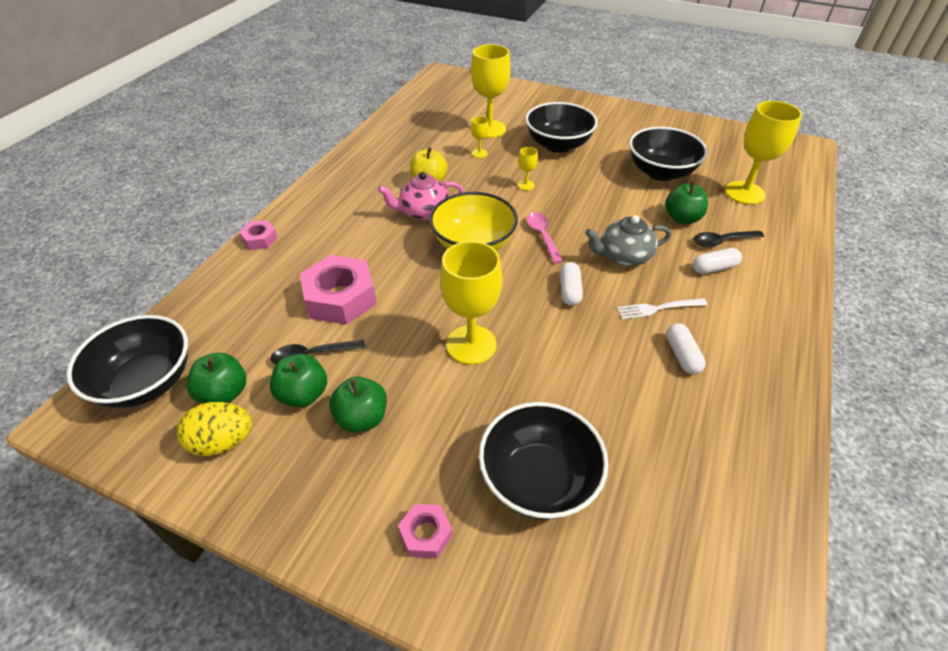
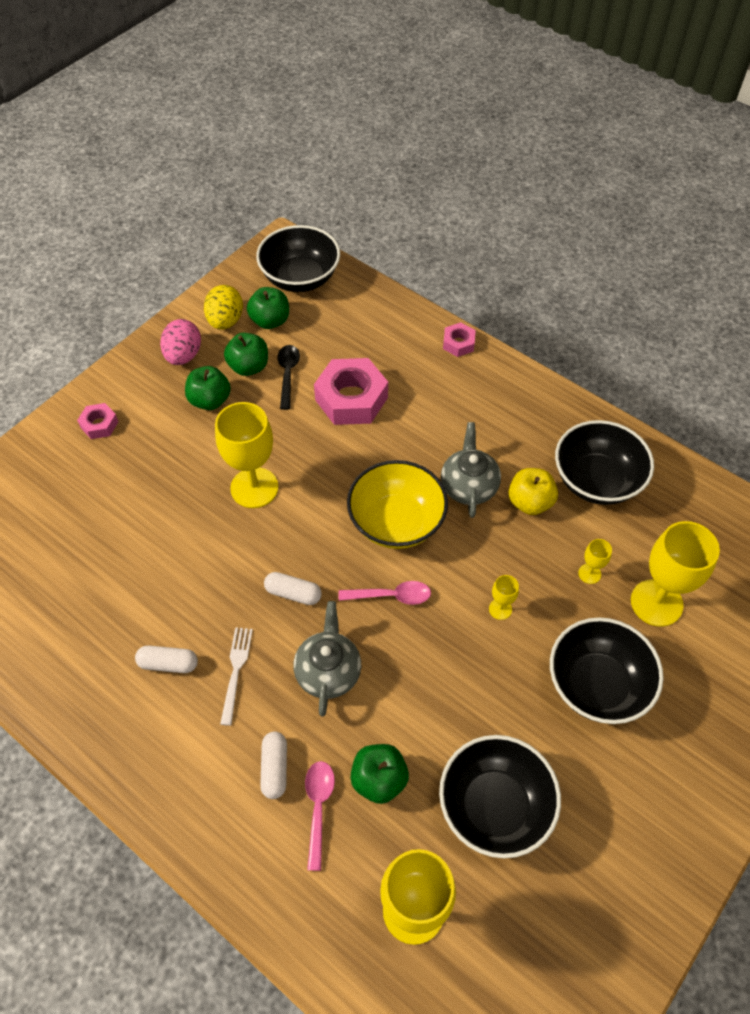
camera: 105 degrees right, 10 degrees up
pink teapot [378,172,464,221] -> grey teapot [441,422,501,518]
black bowl [479,402,608,519] -> black bowl moved to [555,420,654,505]
black spoon [693,231,764,247] -> pink spoon [305,761,335,871]
none -> pink egg [160,319,201,365]

